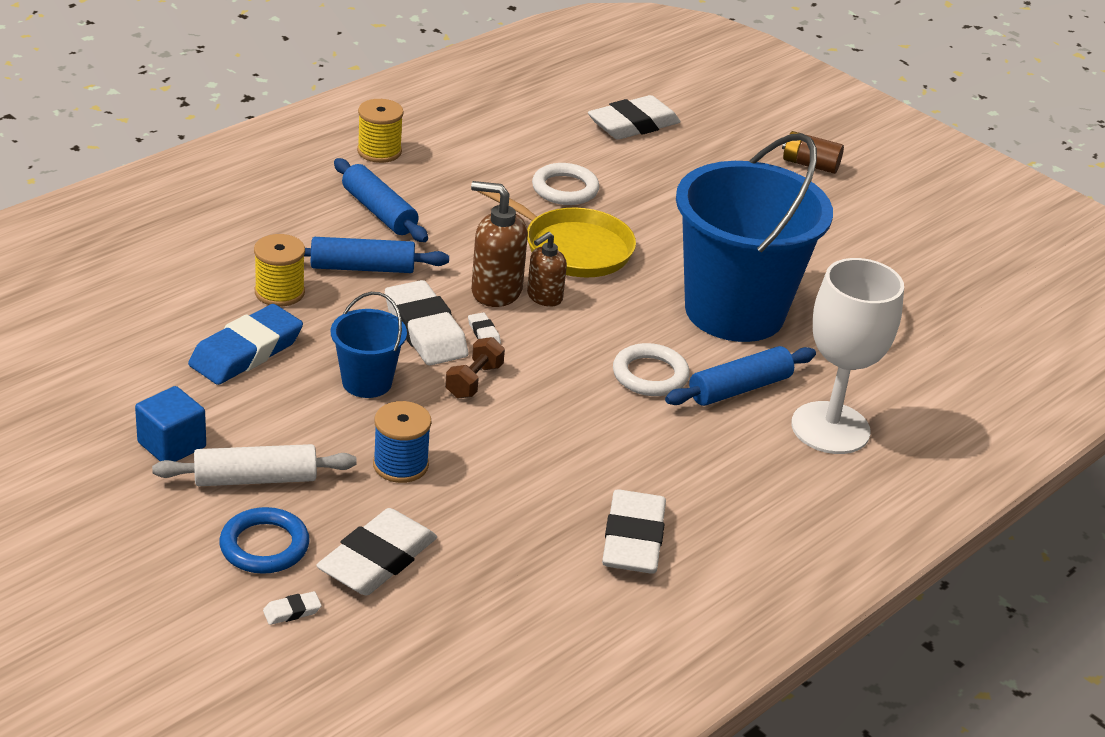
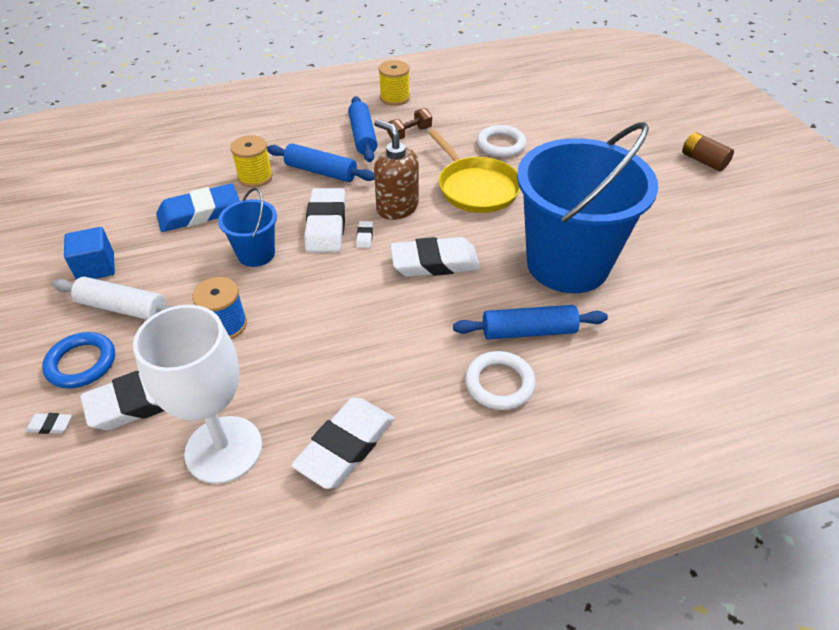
camera: 30 degrees right, 10 degrees up
brown dumbbell [445,337,505,398] -> brown dumbbell moved to [387,108,432,140]
brown soap dispenser [527,232,567,307] -> none
white eraser [588,95,681,140] -> white eraser moved to [390,237,480,277]
white ring [613,343,690,396] -> white ring moved to [465,351,536,410]
white goblet [791,258,904,454] -> white goblet moved to [133,305,262,484]

